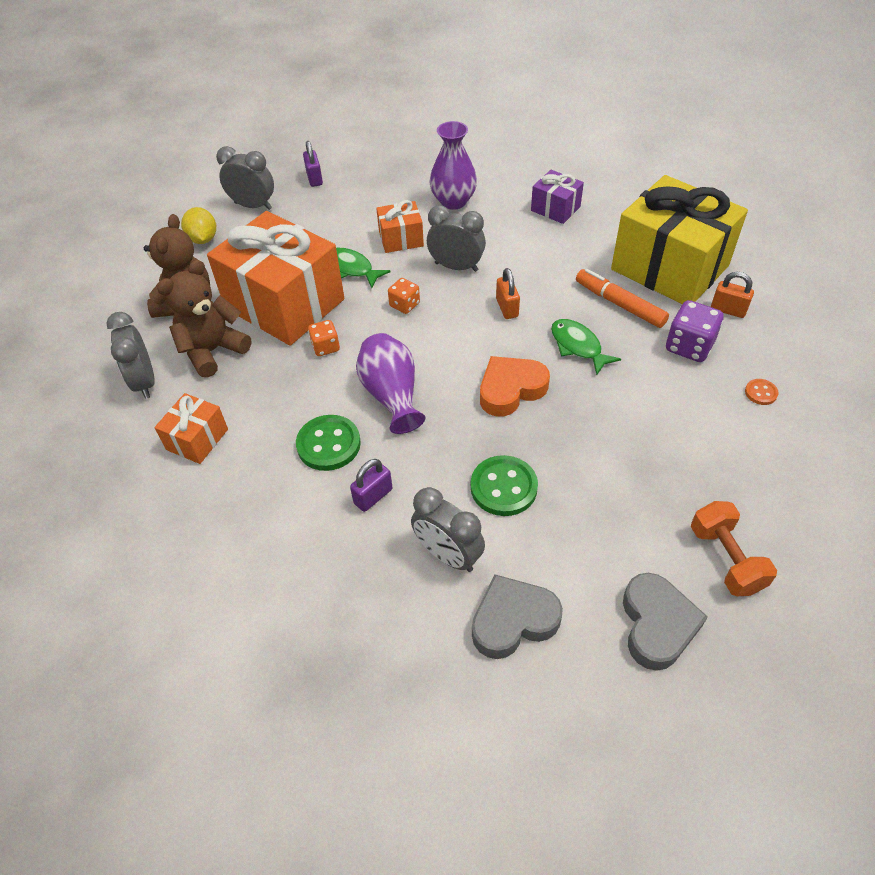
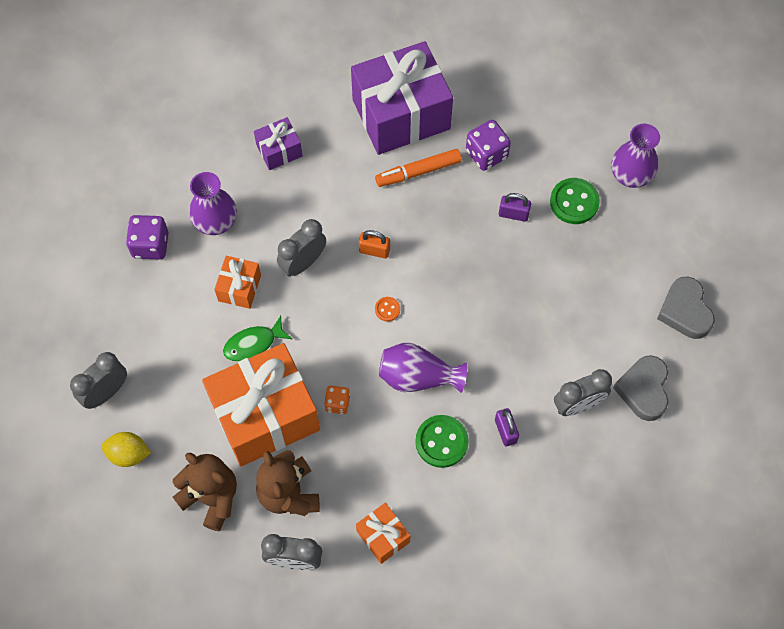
camera: 65 degrees left, 15 degrees up
purple padlock [303,141,323,187] -> purple padlock moved to [499,193,531,222]
orange dice [388,278,420,314] -> none
green button [471,455,538,516] -> green button moved to [550,178,600,224]
orange heart [480,356,550,416] -> none
green fish [551,319,621,375] -> none
yellow gift [611,175,748,304] -> purple gift [351,41,453,155]
grey heart [623,573,708,671] -> grey heart turned 135 degrees counterclockwise [657,276,715,339]
orange dumbbell [691,501,777,596] -> none
orange padlock [711,272,754,318] -> none
orange button [745,379,779,405] -> orange button moved to [375,297,400,322]
none -> purple dice [126,215,168,259]
none -> purple vase [611,124,660,188]

